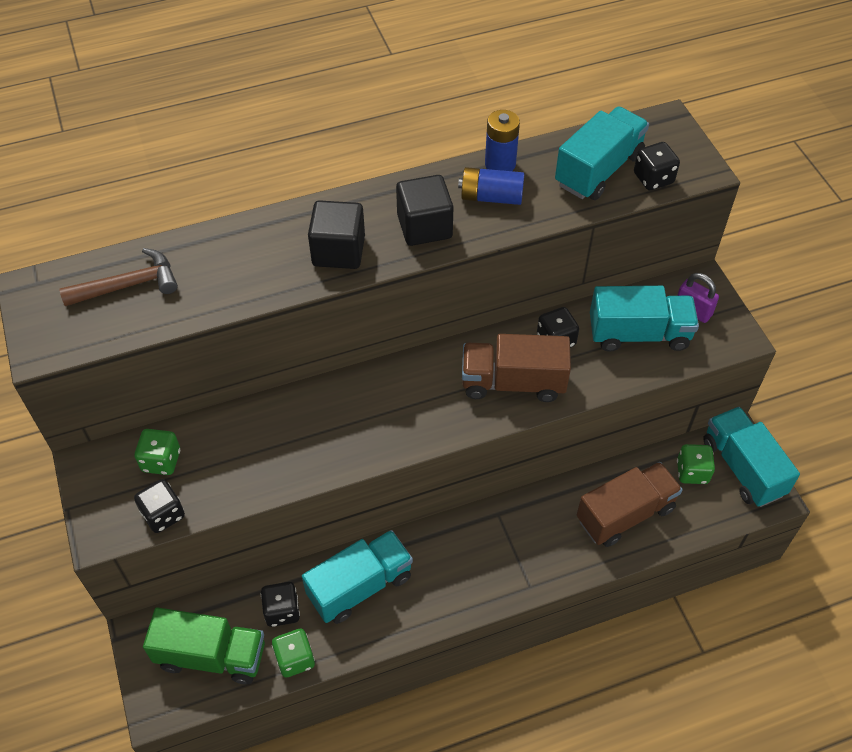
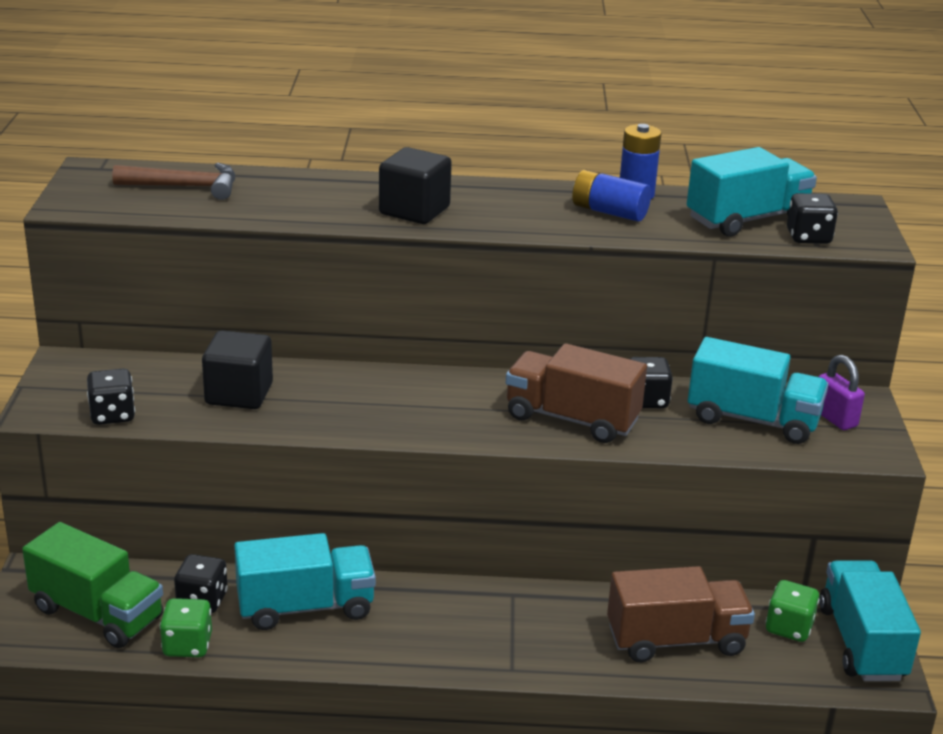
camera: 20 degrees right, 25 degrees down
green dice [135,429,180,475] -> none
black cube [396,175,454,246] -> black cube moved to [202,330,273,409]

